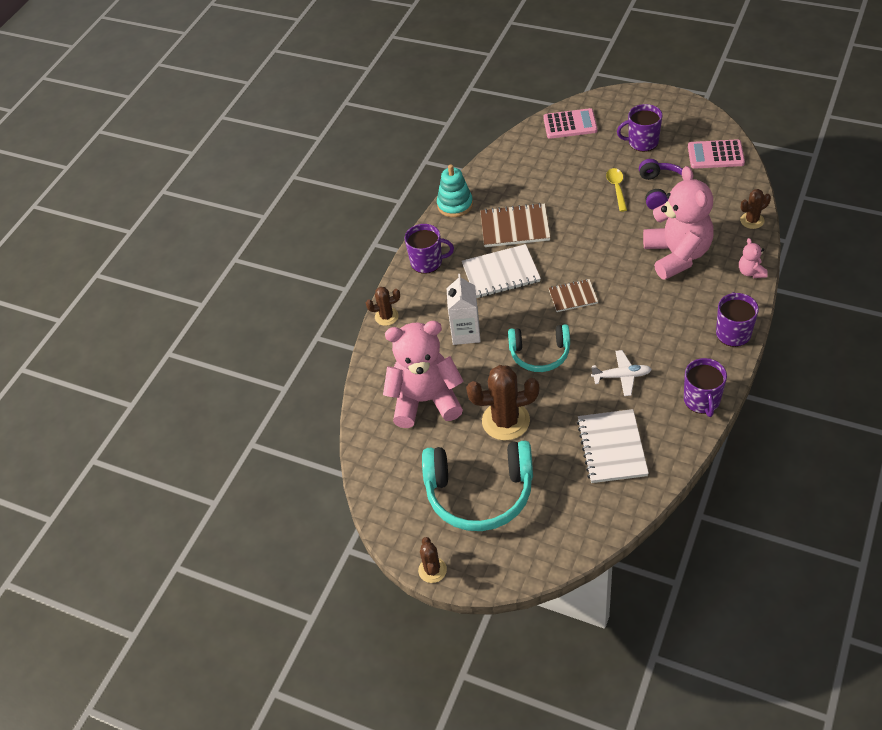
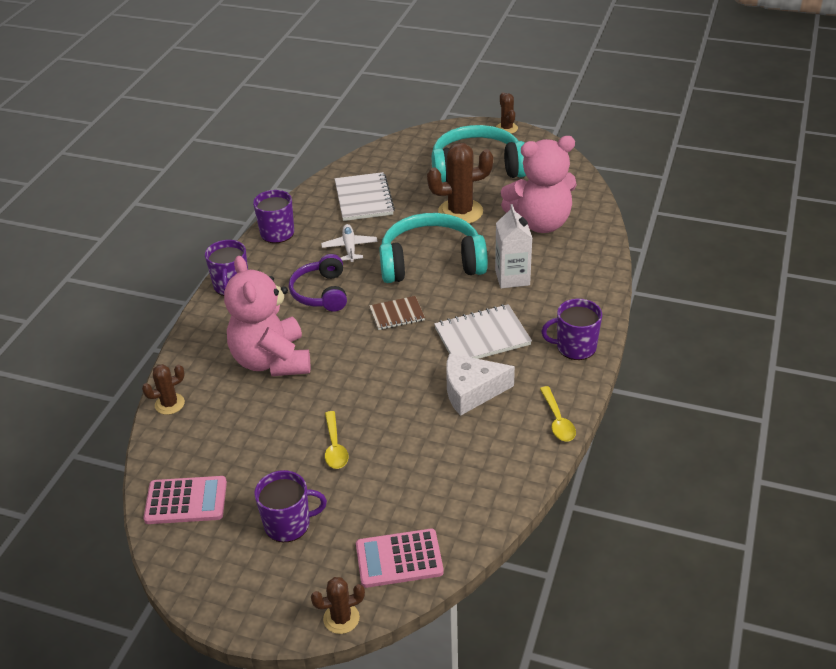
camera: 170 degrees right, 10 degrees down
brown cactus [366,287,400,326] -> brown cactus moved to [311,577,365,634]
turquoise stacking toy [437,165,473,217] -> yellow spoon [540,386,576,441]
brown notebook [480,203,550,247] -> white cheese [446,353,515,416]
turquoise headphones [508,324,570,372] -> turquoise headphones [379,213,488,283], size x1.63
white plane [591,350,652,396] -> white plane turned 90 degrees clockwise [321,224,378,262]
purple headphones [639,159,683,210] -> purple headphones moved to [289,254,347,312]
pink teddy bear [739,238,768,278] -> none

